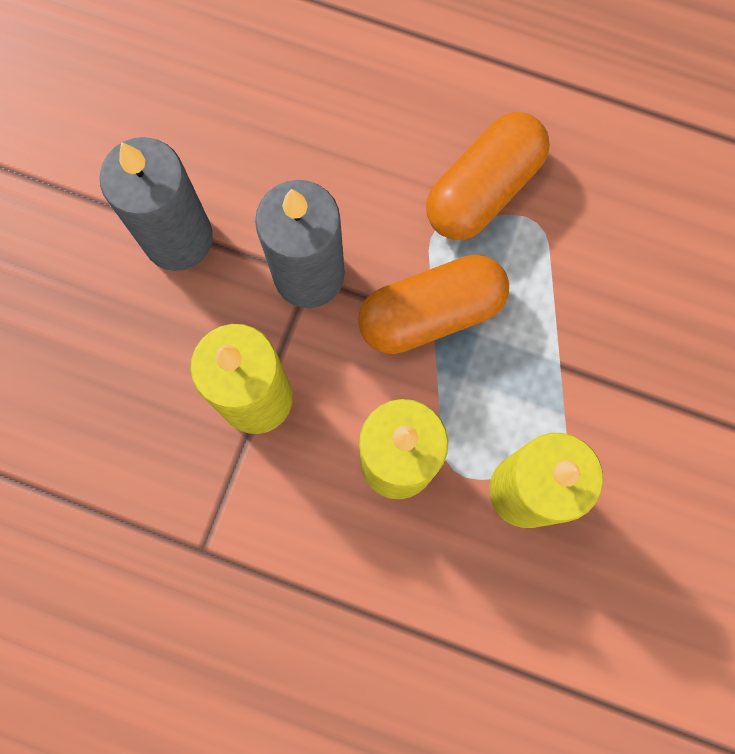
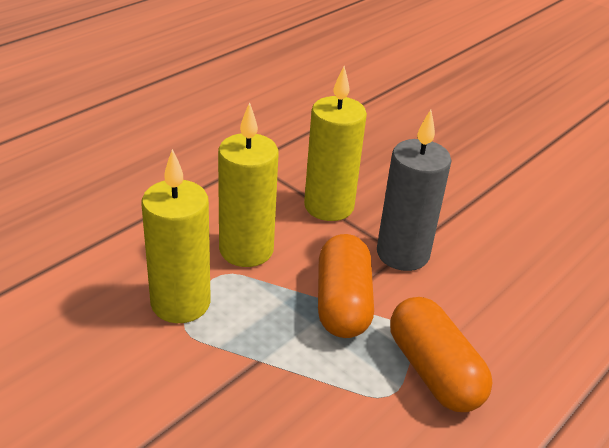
camera: 110 degrees right, 40 degrees down
grey candle [100,137,213,271] -> none

